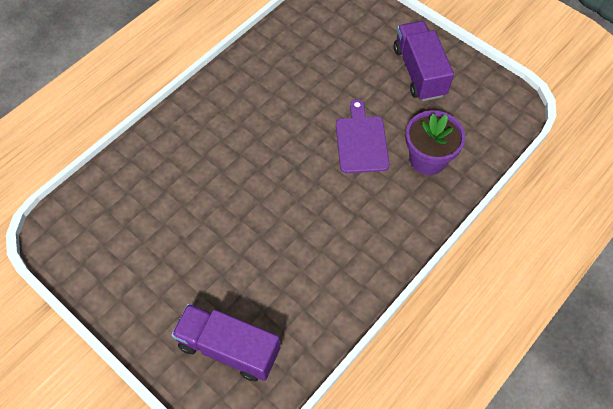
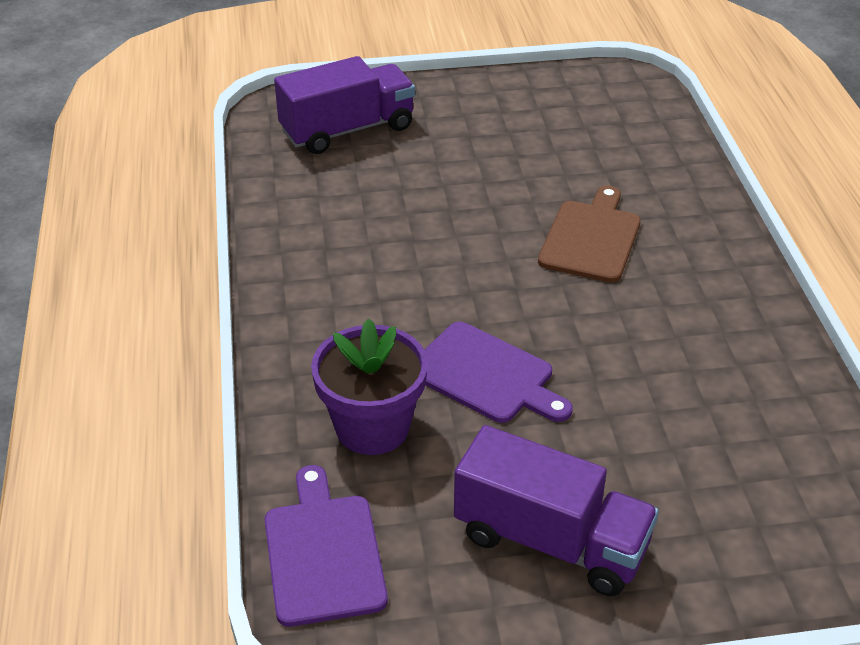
camera: 130 degrees right, 20 degrees down
none -> purple cutting board [264,465,388,627]
none -> brown cutting board [538,186,641,283]

